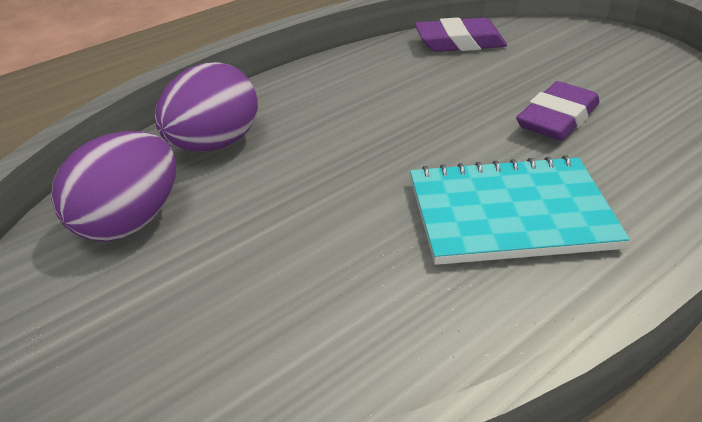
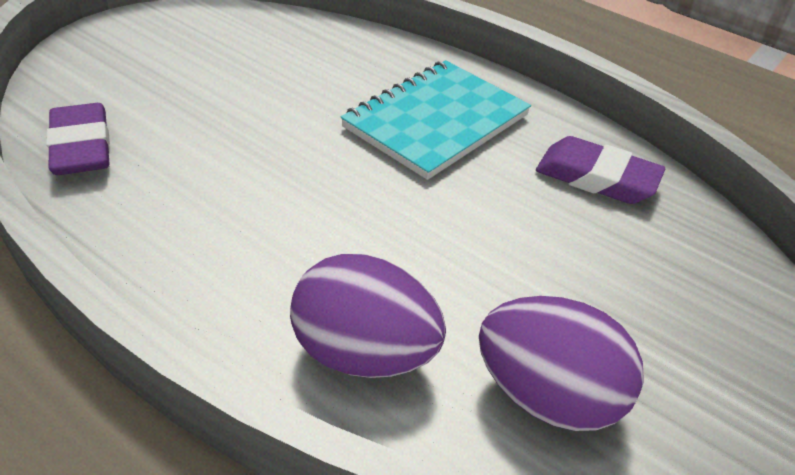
camera: 105 degrees left, 5 degrees up
turquoise notebook [410,155,630,265] -> turquoise notebook turned 60 degrees clockwise [341,60,531,180]
purple eraser [516,81,600,141] -> purple eraser moved to [536,136,665,204]

